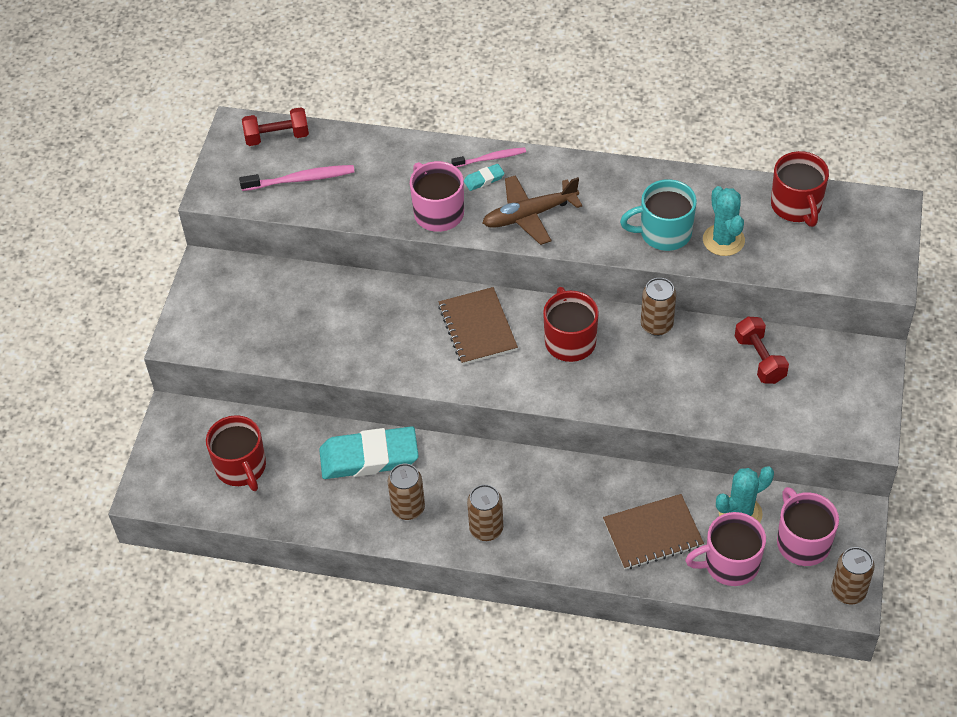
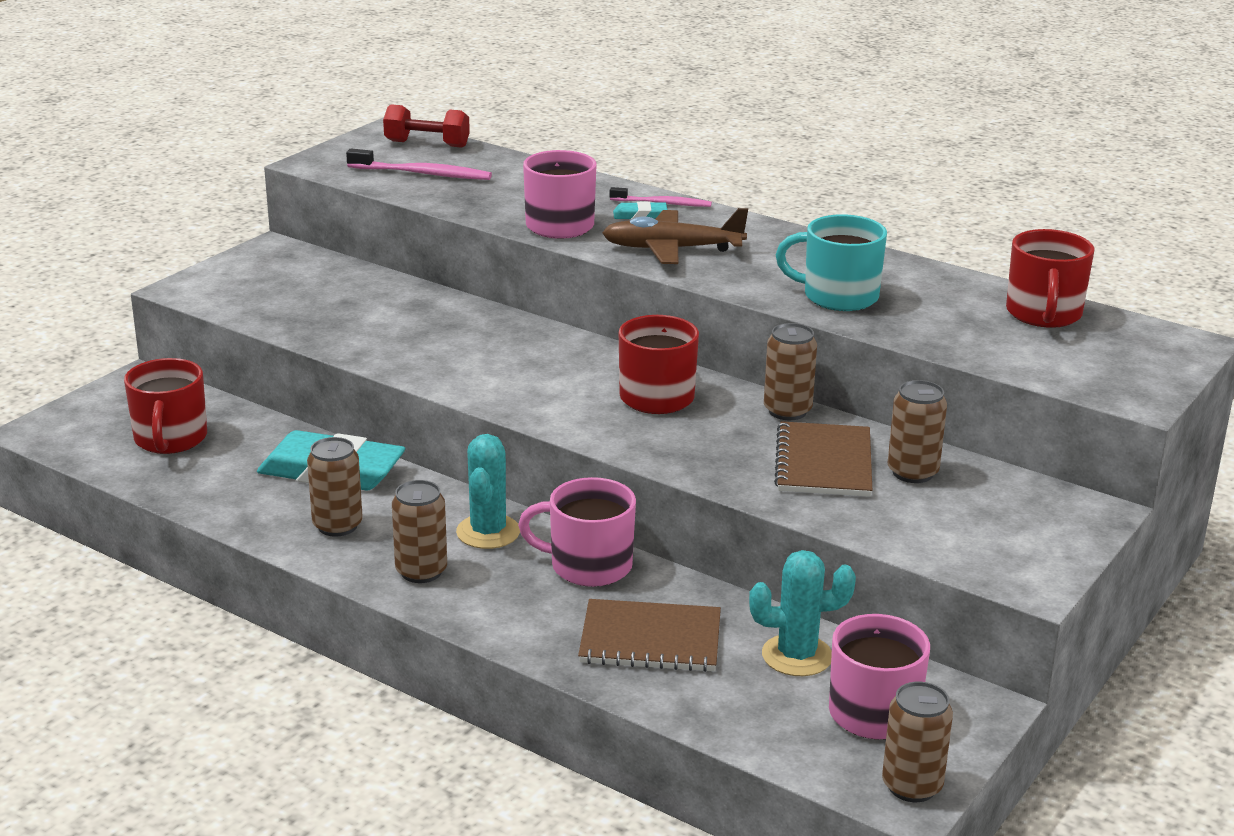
camera: 20 degrees right, 25 degrees down
brown notebook [438,287,518,365] -> brown notebook moved to [774,421,872,497]
pink mug [685,512,766,586] -> pink mug moved to [518,477,636,587]
turquoise cactus [703,186,745,256] -> turquoise cactus moved to [456,434,520,549]
red dumbbell [735,317,789,384] -> brown can [888,380,947,483]

